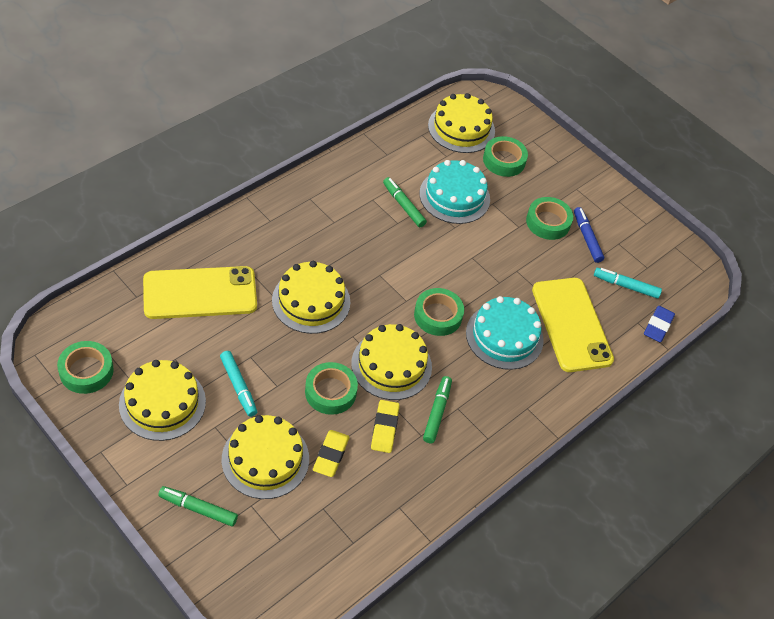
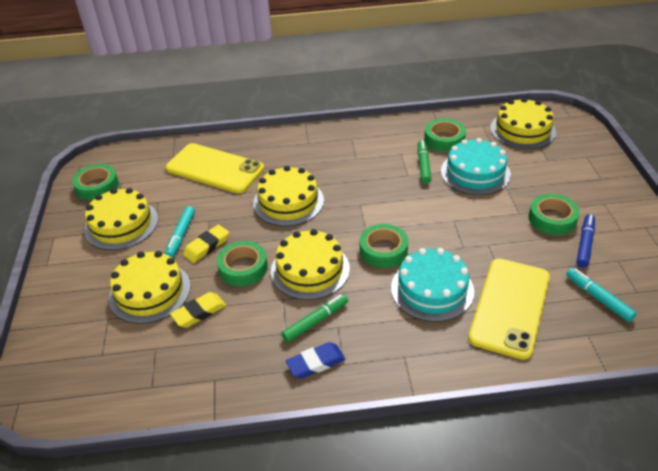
camera: 45 degrees right, 10 degrees down
green marker [158,486,238,526] -> none
yellow eraser [371,400,400,453] -> yellow eraser moved to [183,225,229,263]
green tape [483,136,528,177] -> green tape moved to [424,118,466,152]
blue eraser [644,306,675,342] -> blue eraser moved to [286,342,346,379]

